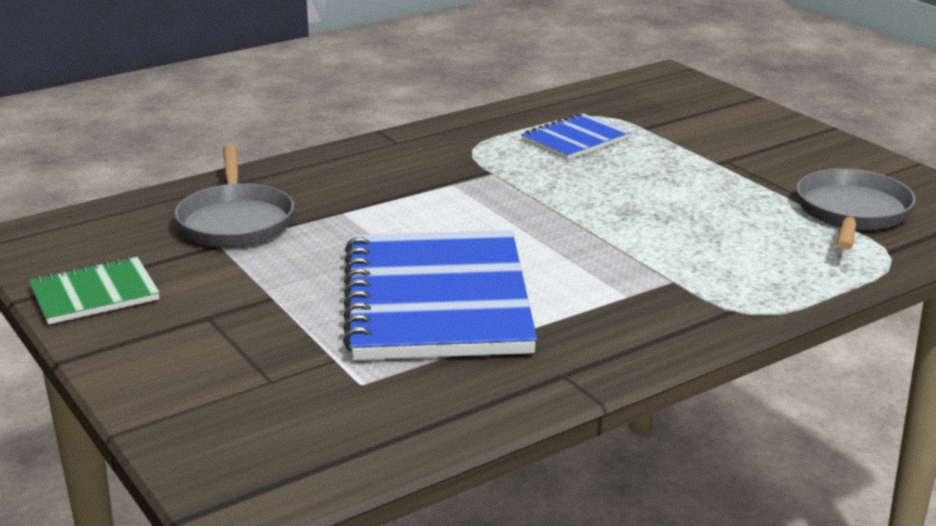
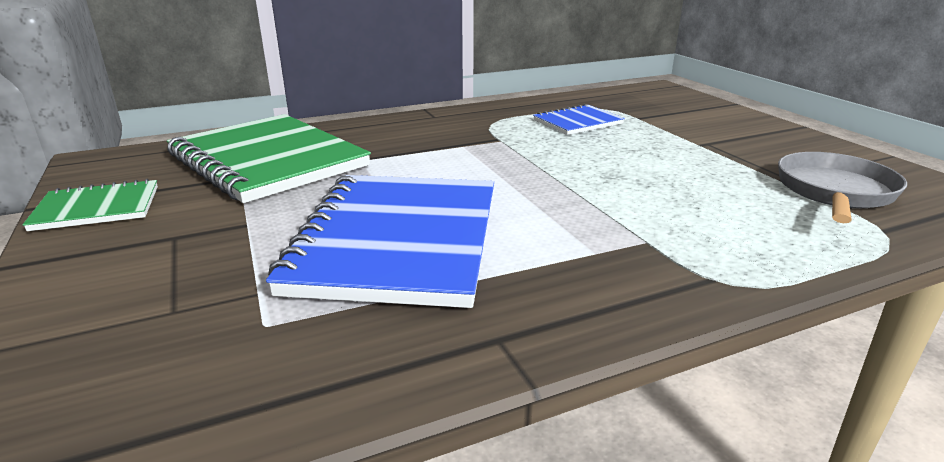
camera: 10 degrees right, 0 degrees up
grey pan [174,145,294,248] -> green notebook [167,114,371,203]

